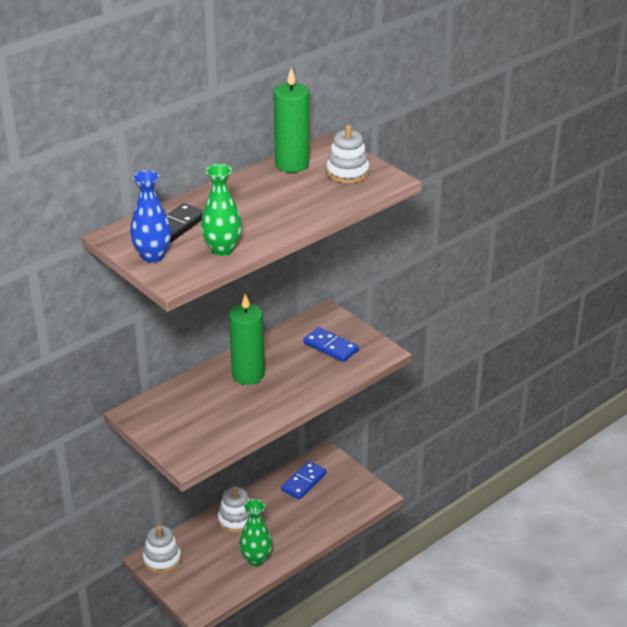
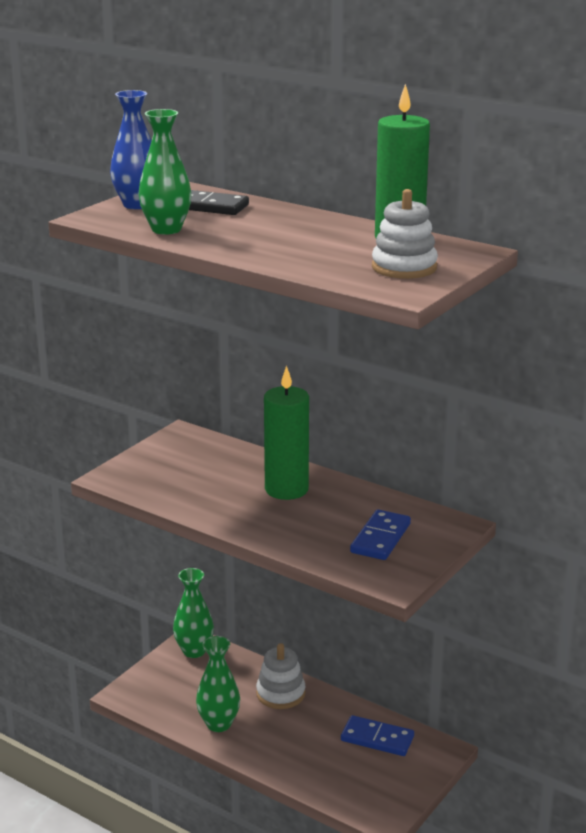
camera: 75 degrees right, 10 degrees down
white stacking toy [143,525,182,574] -> green vase [173,568,214,658]

